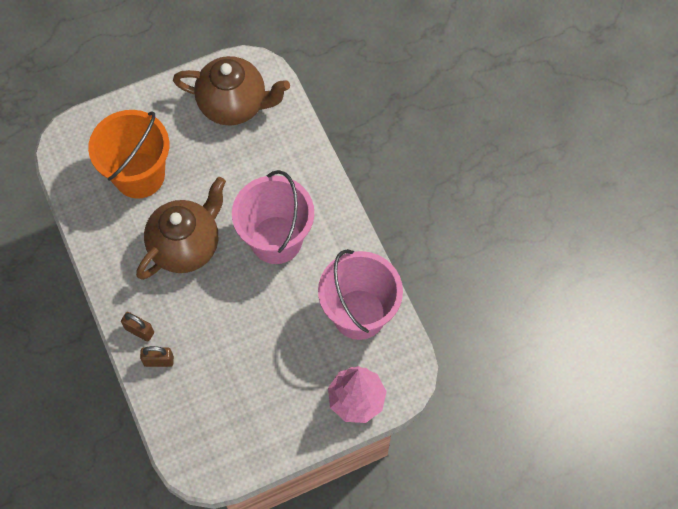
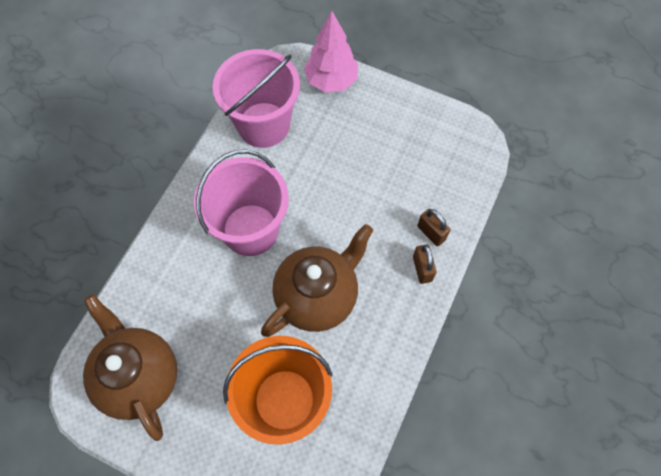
camera: 130 degrees left, 0 degrees up
brown teapot [136,177,226,280] -> brown teapot turned 135 degrees clockwise [261,224,373,337]

